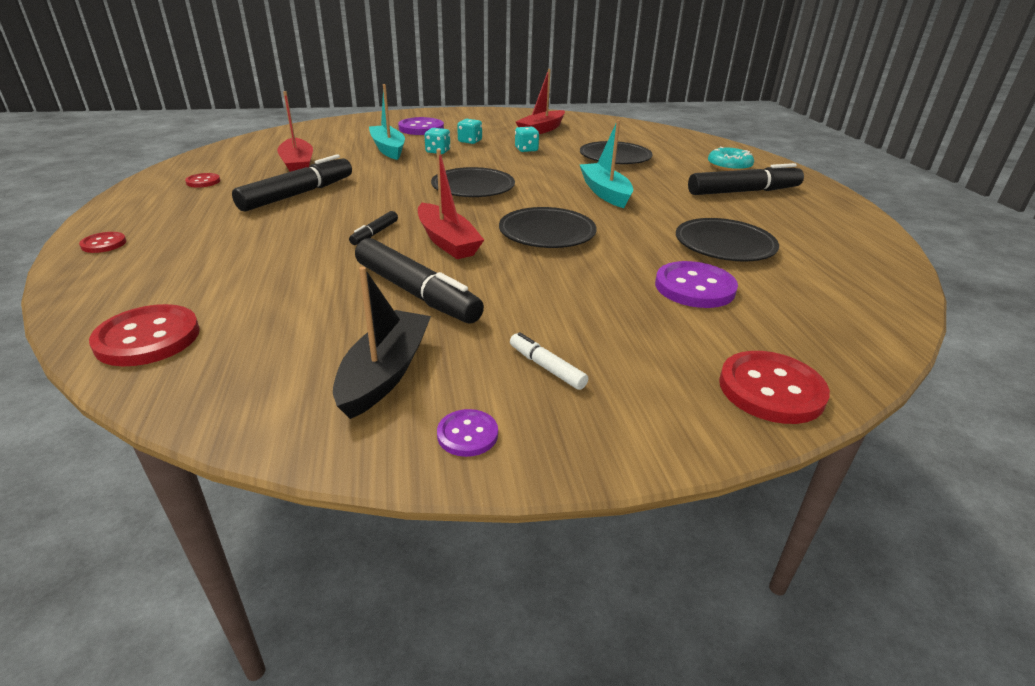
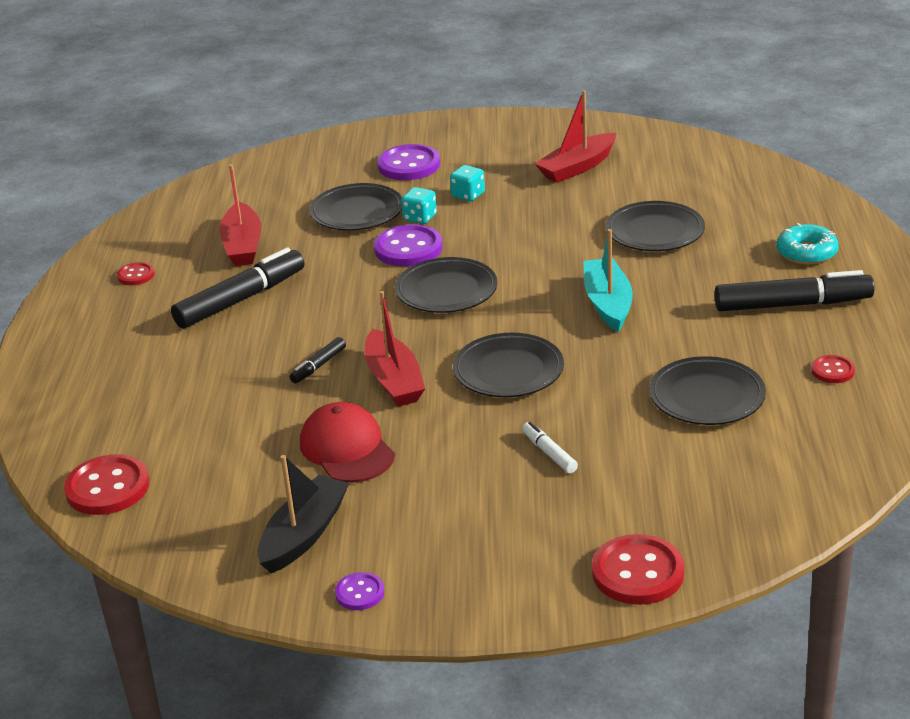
camera: 15 degrees right, 0 degrees up
red button [79,232,126,253] -> red button moved to [811,355,855,383]
black marker [355,238,484,324] -> red cap [300,402,395,483]
turquoise boat [369,84,405,160] -> black plate [309,183,402,231]
white marker [510,332,588,390] -> white marker moved to [522,422,578,473]
turquoise dice [515,127,539,152] -> none
purple button [655,261,738,308] -> purple button moved to [374,224,443,267]

